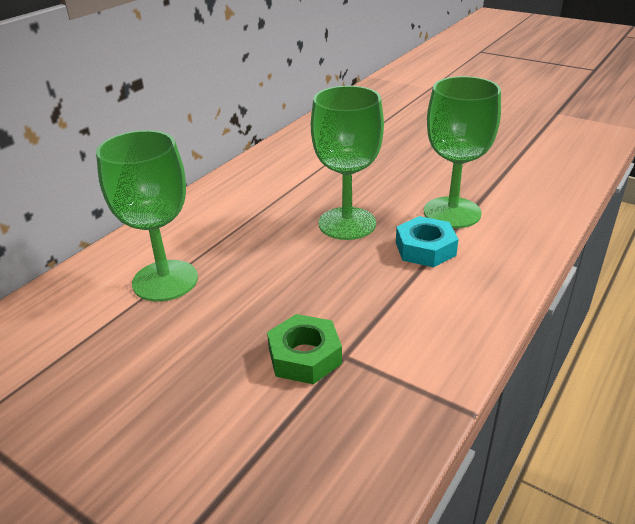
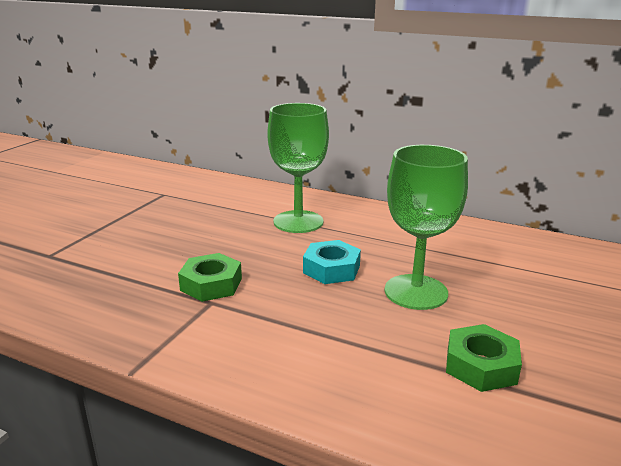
camera: 80 degrees right, 10 degrees down
turquoise nut [396,216,458,267] -> turquoise nut moved to [303,240,361,284]
green goblet [424,76,501,228] -> green nut [446,324,522,392]

